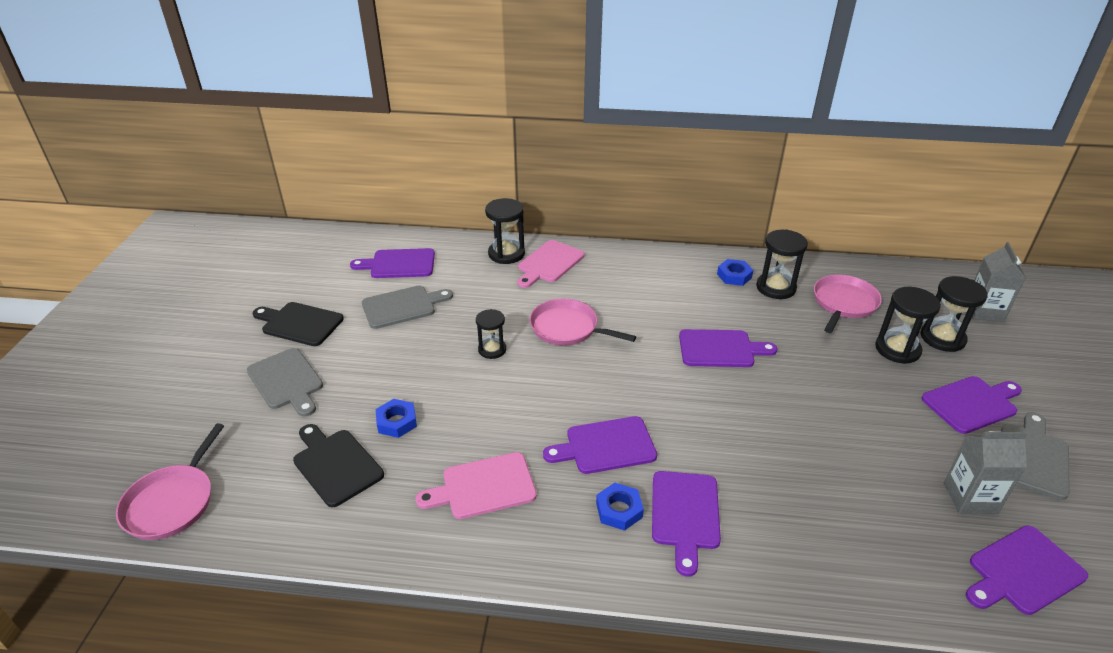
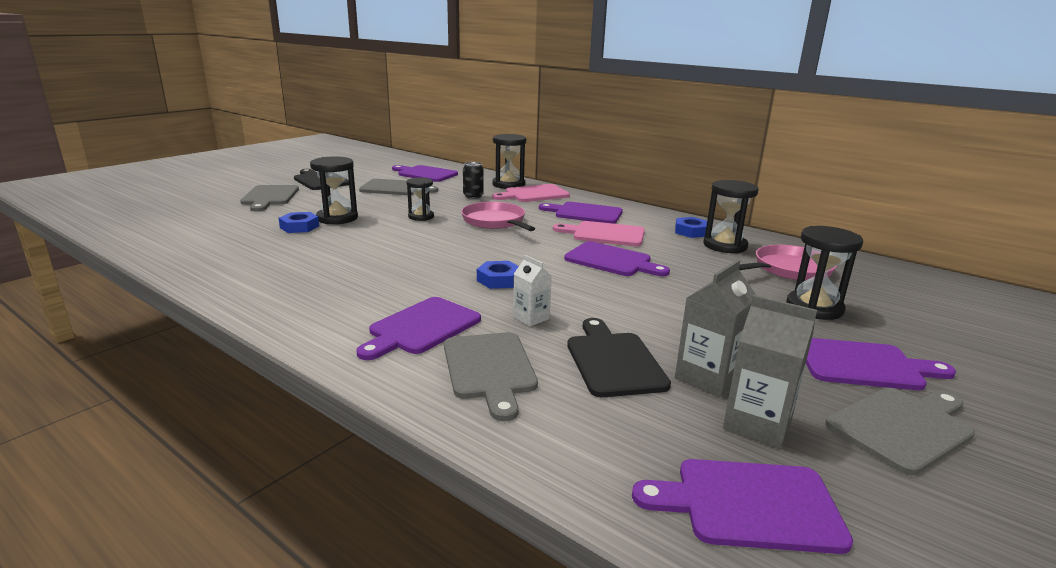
camera: 30 degrees right, 15 degrees down
pink pan [116,423,224,540] -> none
black cutting board [293,424,384,507] -> black cutting board moved to [567,318,671,397]
pink cutting board [416,452,537,519] -> pink cutting board moved to [553,221,645,246]
purple cutting board [543,416,657,474] -> purple cutting board moved to [539,202,623,224]
blue nut [596,483,644,531] -> blue nut moved to [477,261,519,289]
black hourglass [921,276,988,352] -> black hourglass moved to [310,156,358,224]
grey carton [972,242,1026,322] -> grey carton moved to [675,260,757,397]
none -> grey cutting board [444,332,538,421]
none -> black can [463,162,484,199]
none -> white carton [513,255,552,326]

